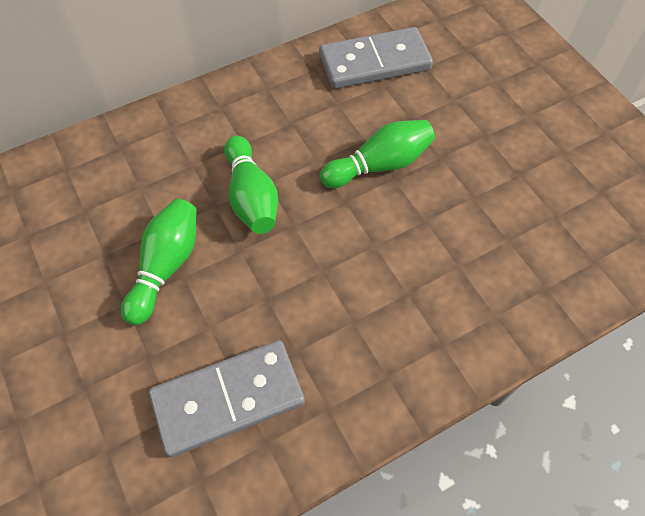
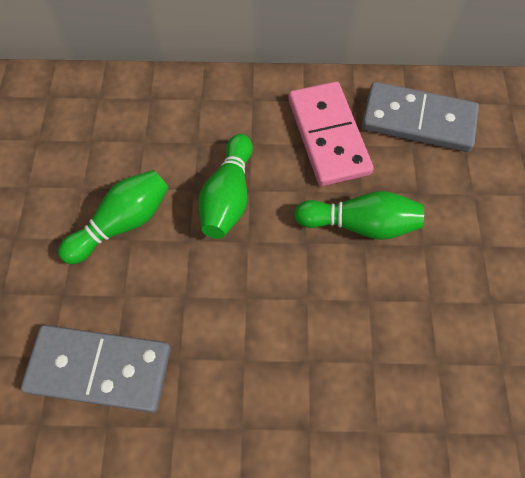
camera: 30 degrees right, 5 degrees up
none -> pink domino [288,81,374,186]

